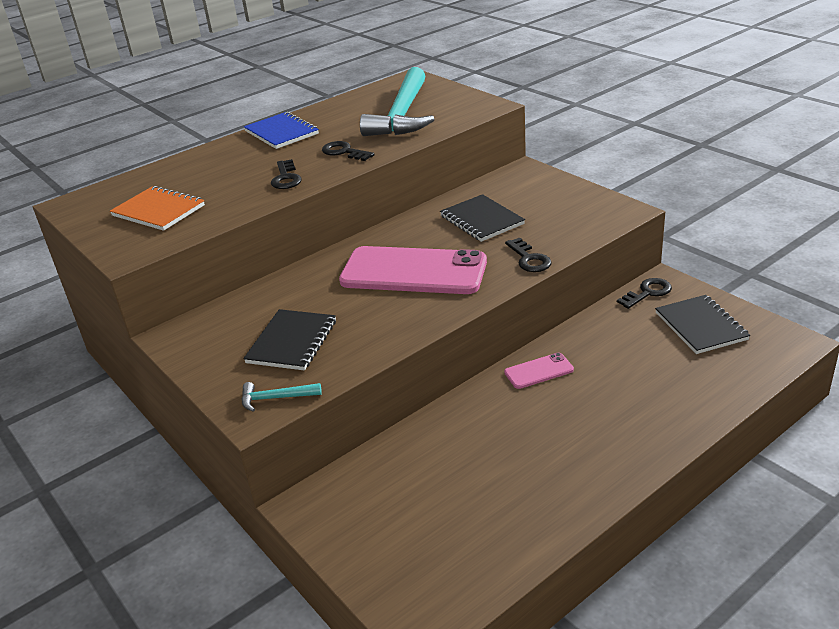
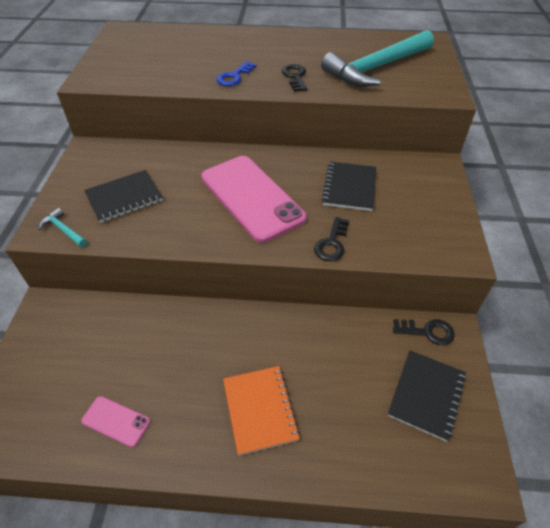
camera: 40 degrees right, 15 degrees up
orange notebook [110,186,205,231] -> orange notebook moved to [223,366,300,456]
blue notebook [244,112,319,149] -> none
black key [271,159,302,189] -> blue key [216,61,256,86]
pink phone [504,353,574,389] -> pink phone moved to [81,396,150,447]

